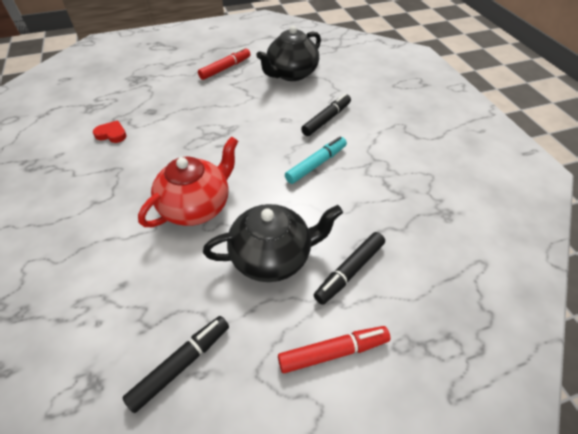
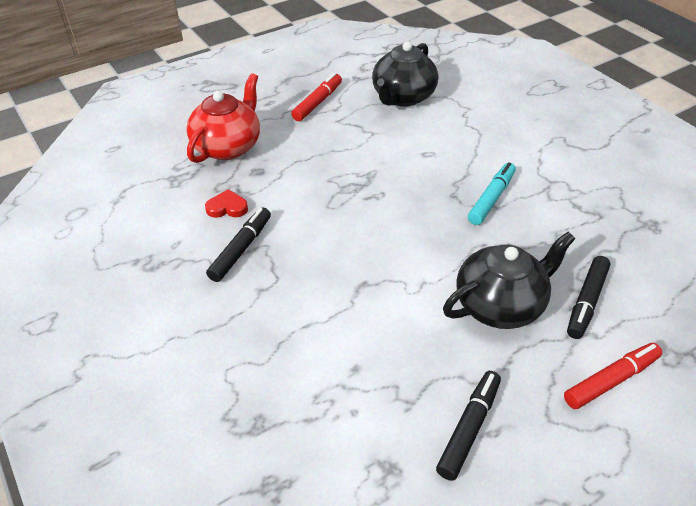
camera: 15 degrees left, 5 degrees down
red teapot [138,136,238,227] -> red teapot moved to [186,73,260,163]
black marker [301,94,351,136] -> black marker moved to [206,208,271,282]

